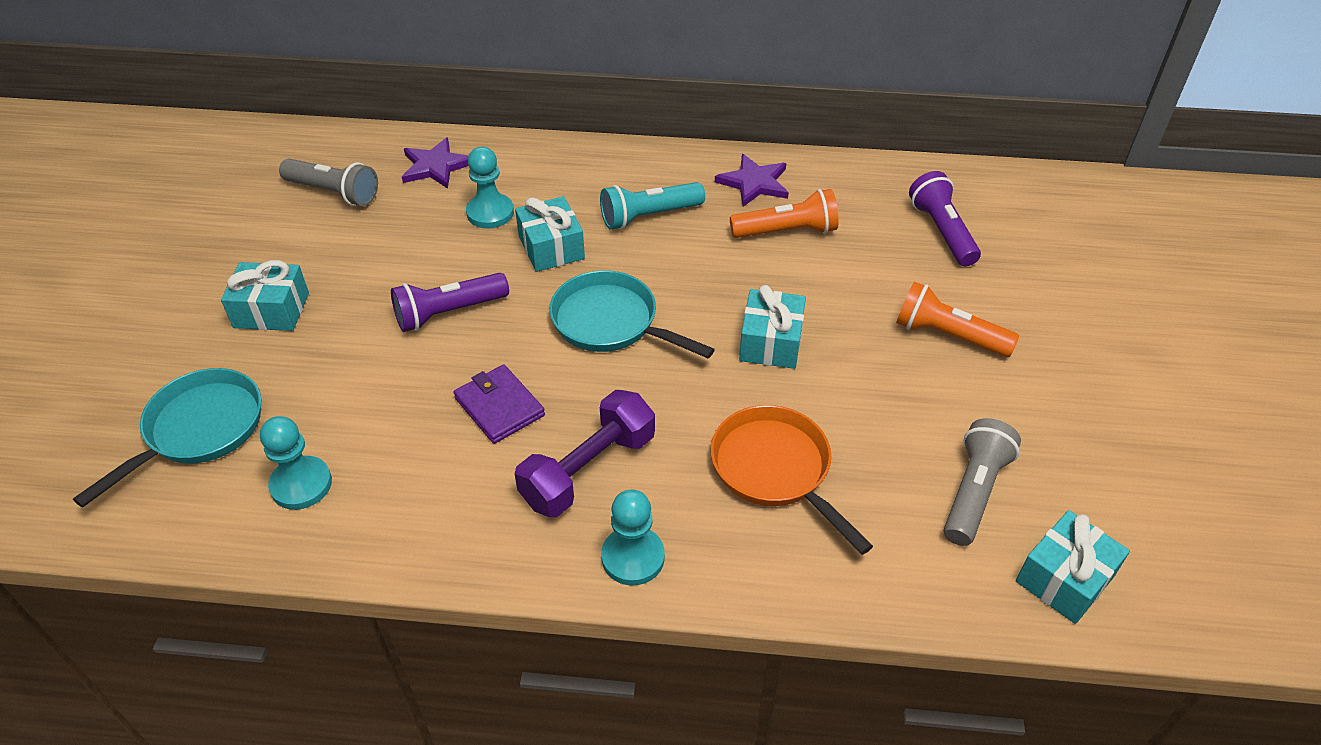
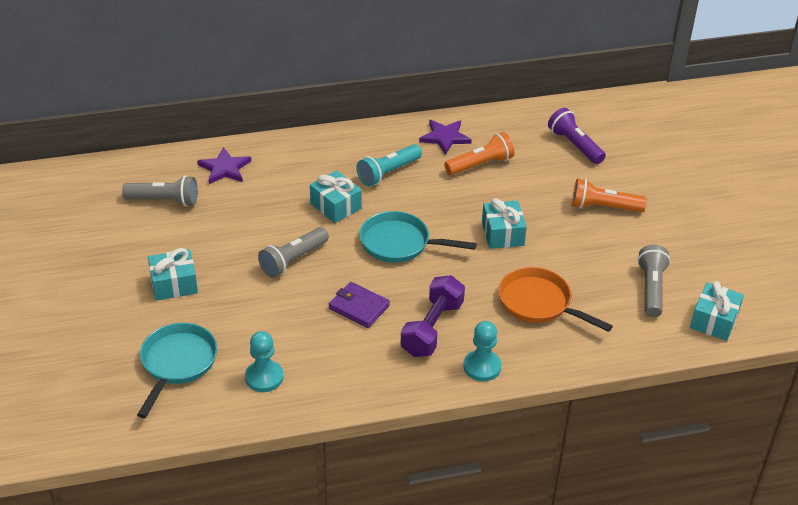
camera: 20 degrees left, 5 degrees down
purple flashlight [391,273,509,332] -> grey flashlight [258,227,329,277]
turquoise pawn [466,147,514,228] -> none

